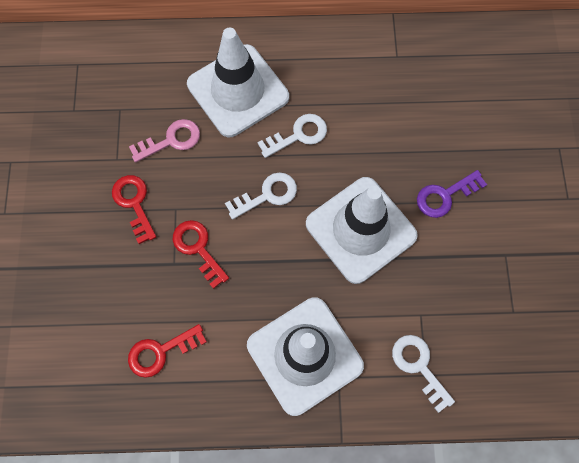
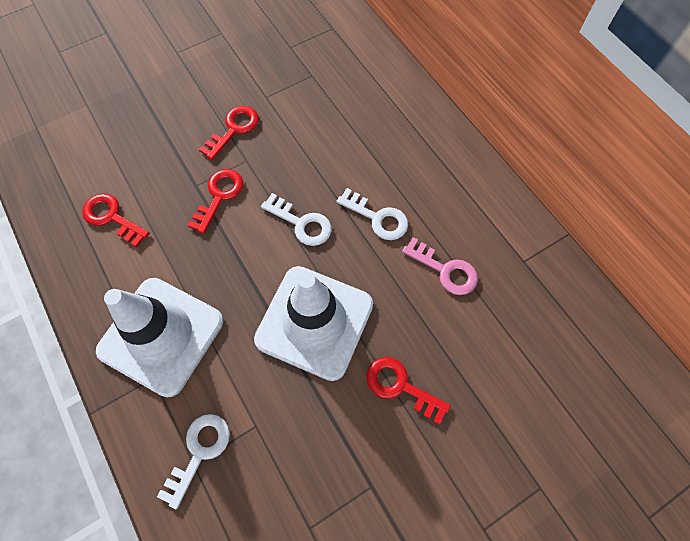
camera: 60 degrees right, 5 degrees down
pink key [129,119,200,163] -> pink key moved to [402,237,478,295]
white traffic cone [187,28,289,137] -> none
purple key [417,170,487,218] -> red key [366,357,451,425]

